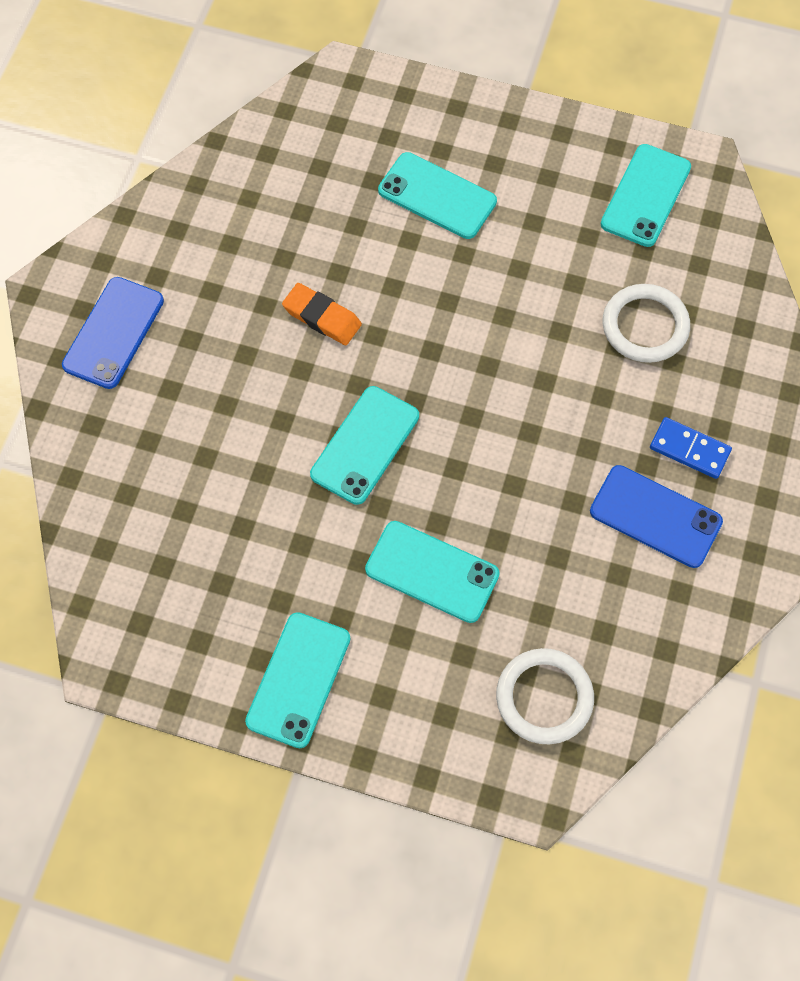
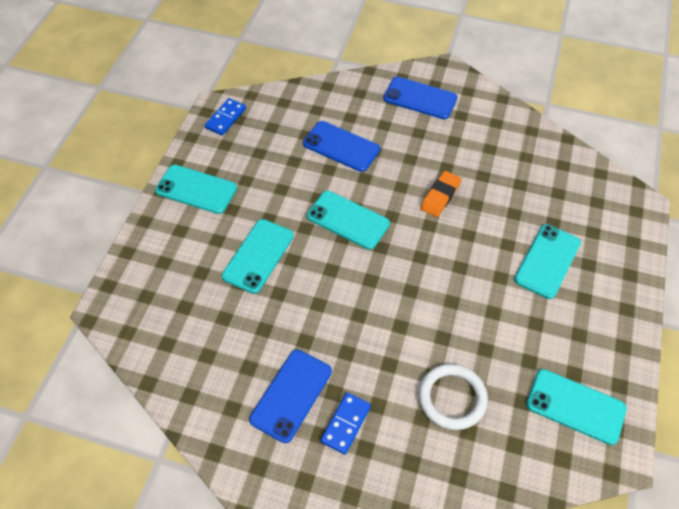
camera: 90 degrees right, 10 degrees down
white ring [496,648,594,744] -> none
none -> blue domino [205,98,246,135]
none -> blue phone [303,121,380,172]

